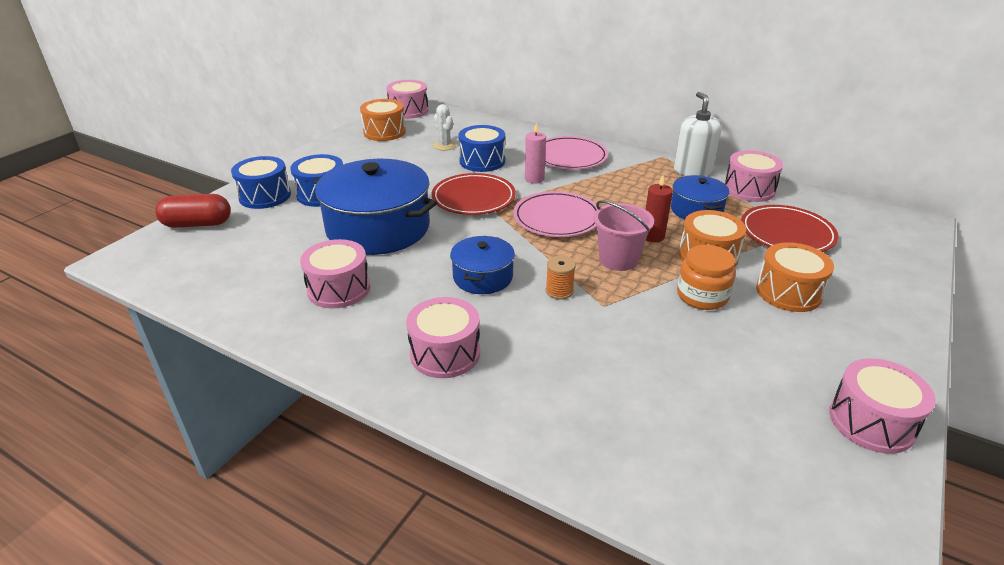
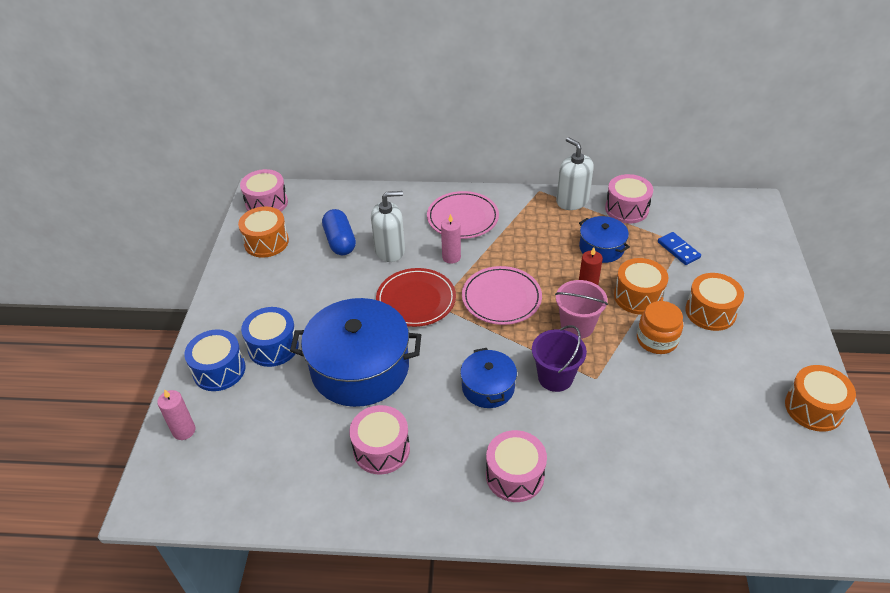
camera: 25 degrees left, 10 degrees up
red capsule [155,194,231,228] -> pink candle [157,389,195,440]
white cactus [433,104,456,150] -> blue capsule [322,209,356,255]
blue drum [459,125,505,172] -> white soap dispenser [371,191,405,262]
orange spool [546,256,576,300] -> purple bucket [532,325,587,392]
red plate [741,205,839,252] -> blue domino [658,232,701,265]
pink drum [829,358,936,454] -> orange drum [785,365,856,432]

